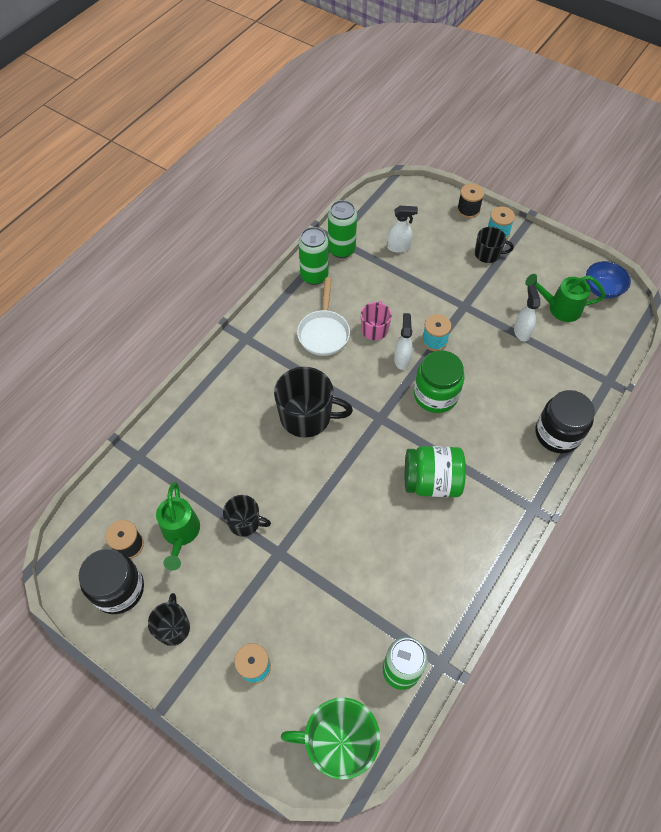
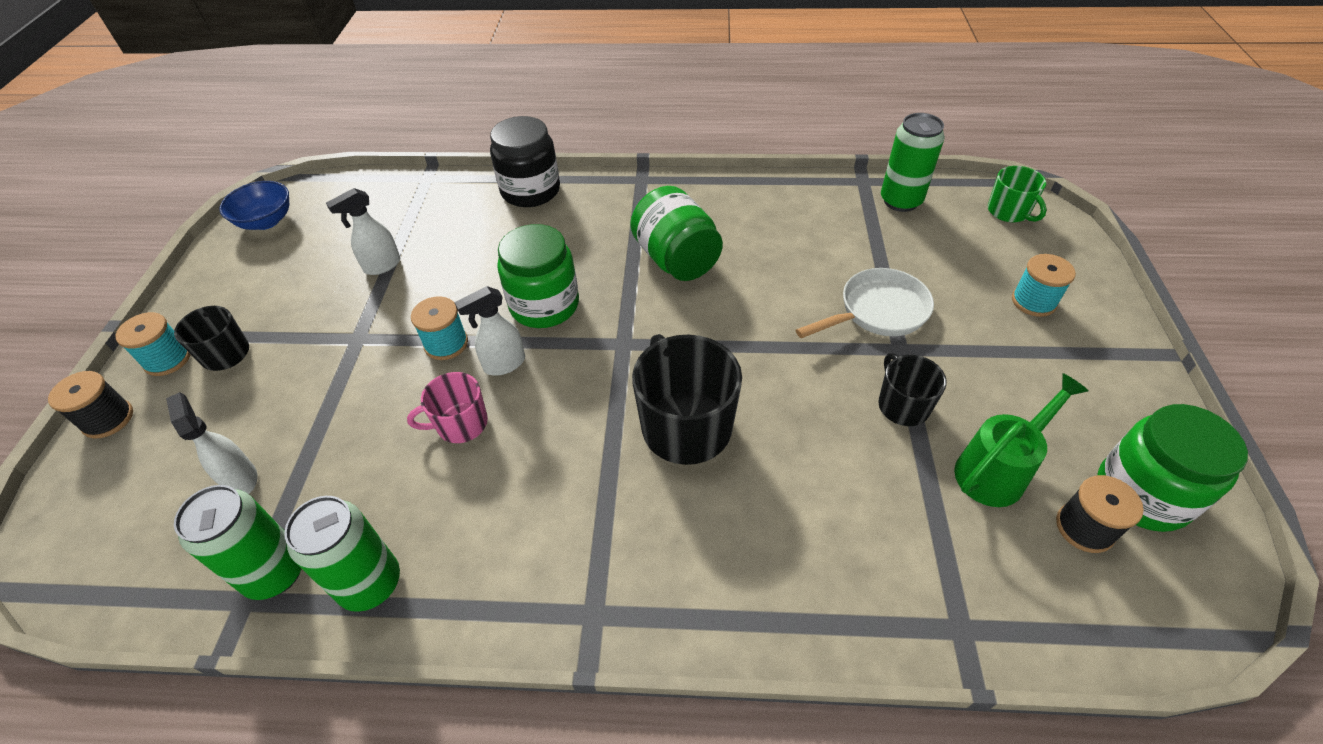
camera: 120 degrees left, 10 degrees down
black jar [79,549,144,614] -> green jar [1097,404,1248,532]
black mug [148,593,190,646] -> none
green mug [281,697,380,780] -> green mug [988,166,1047,222], size x0.57
white pan [297,278,350,356] -> white pan moved to [796,268,934,338]
green watering can [525,274,605,322] -> none

